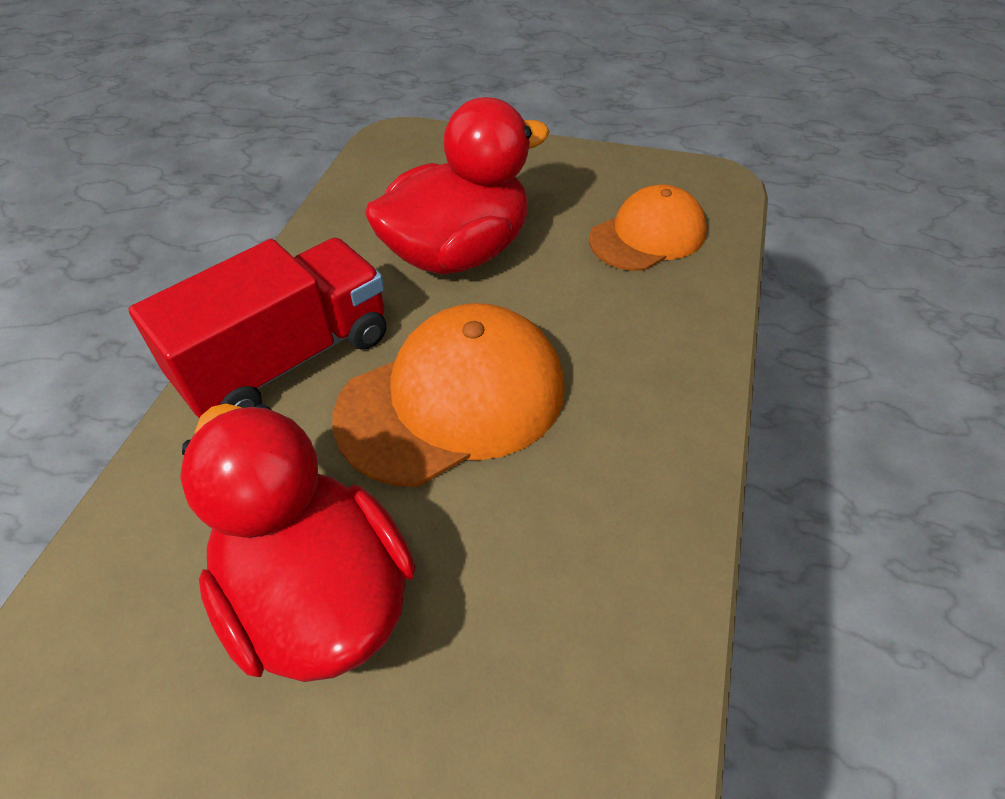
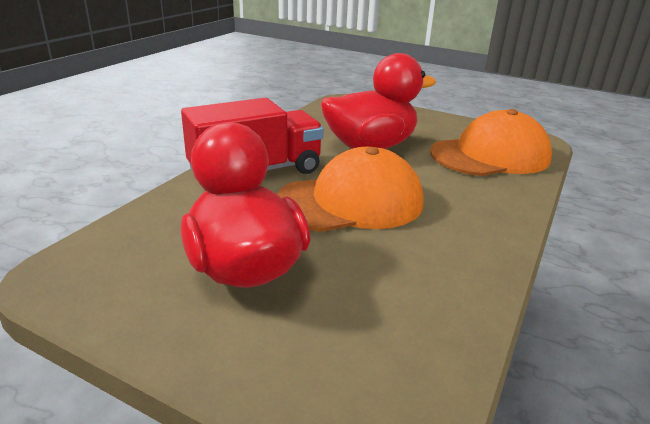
camera: 10 degrees right, 20 degrees down
orange cap [589,184,707,271] -> orange cap [430,109,552,176], size x1.57

